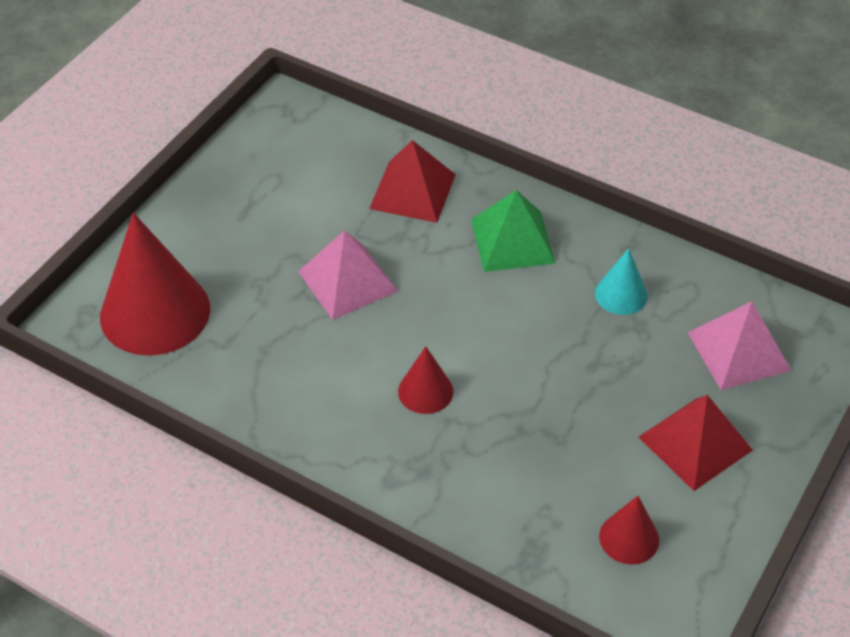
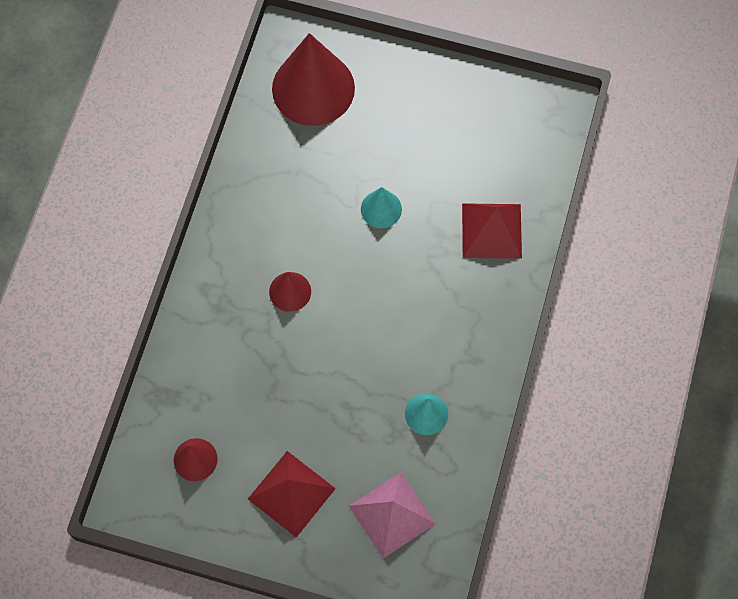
camera: 75 degrees right, 20 degrees up
pink pyramid [298,230,398,320] -> turquoise cone [361,187,402,228]
green pyramid [471,190,556,272] -> none

